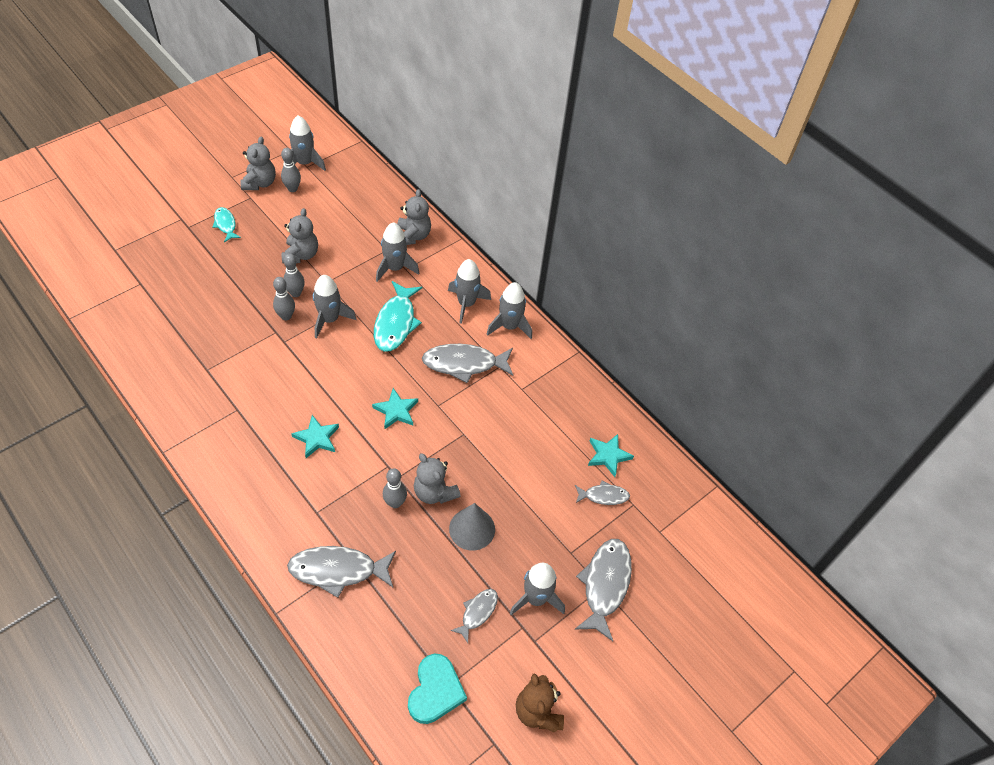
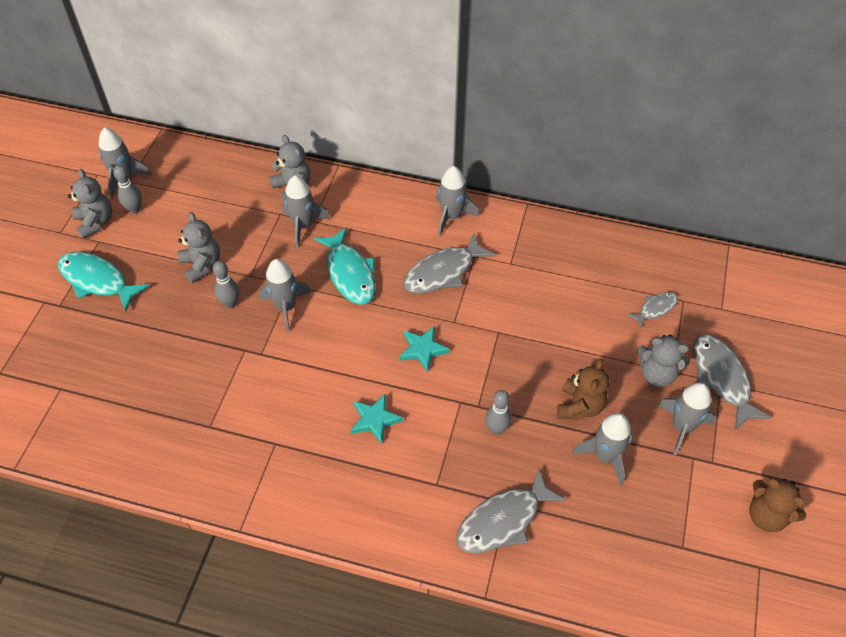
camera: 30 degrees left, 0 degrees up
turquoise fish [212,207,241,242] -> turquoise fish [58,252,150,311], size x1.80
grey bowling pin [273,277,295,320] -> none
turquoise heart [408,654,467,724] -> none
grey teddy bear [414,453,461,504] -> grey teddy bear moved to [637,334,690,387]
grey rocket [448,259,491,324] -> grey rocket moved to [572,413,632,486]
grey cone [449,503,495,550] -> brown teddy bear [557,359,609,420]
grey fish [450,589,498,643] -> none
turquoise star [588,434,634,477] -> none

